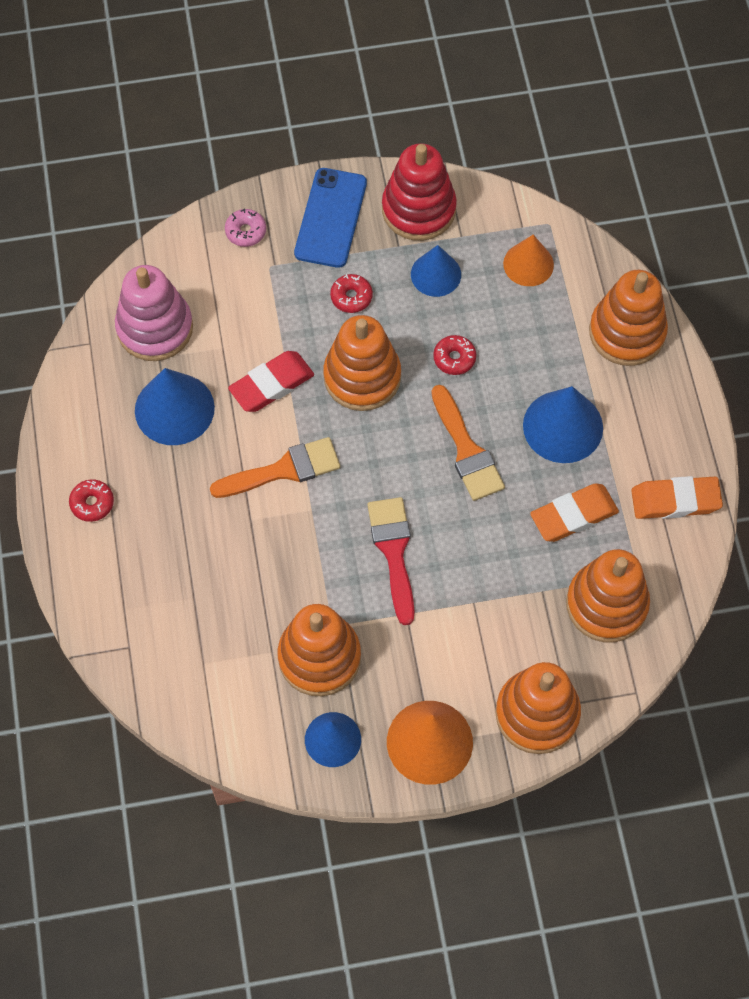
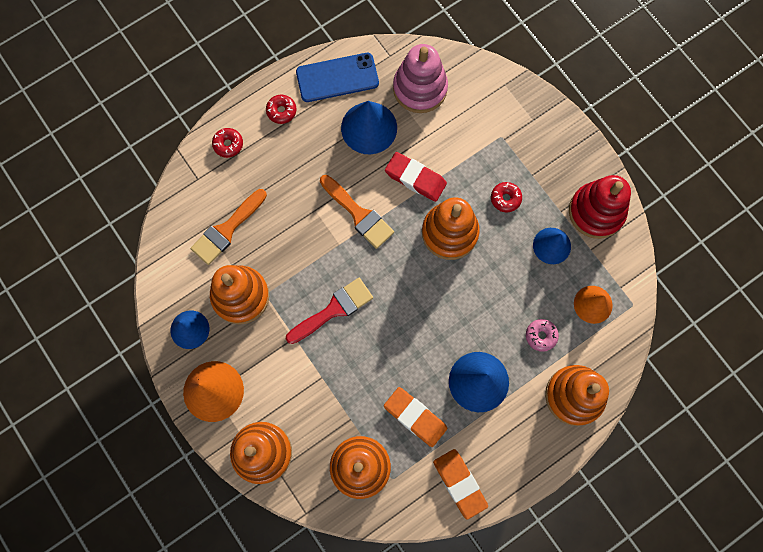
camera: 65 degrees right, 10 degrees up
pink donut [225,209,266,247] -> pink donut moved to [526,319,559,352]
blue phone [294,168,367,268] -> blue phone moved to [296,53,379,102]
orange brush [431,385,505,501] -> orange brush moved to [190,189,267,265]
red donut [433,335,476,375] -> red donut moved to [212,128,243,158]

